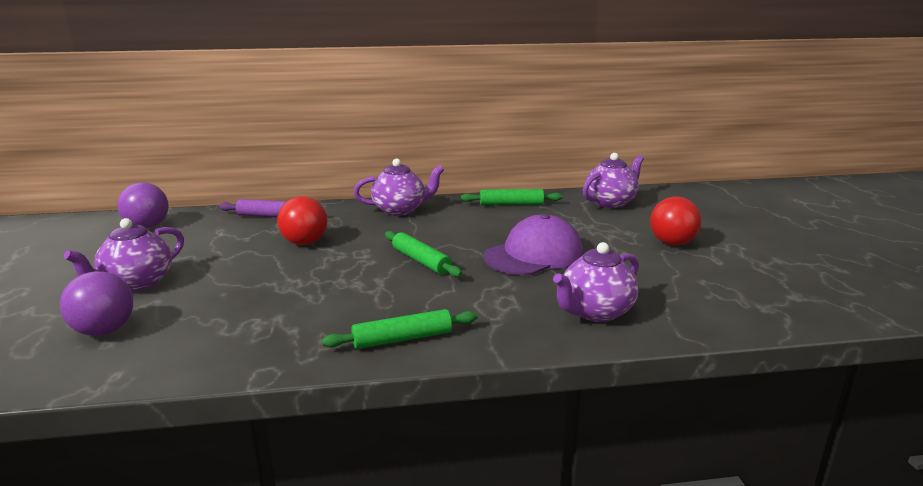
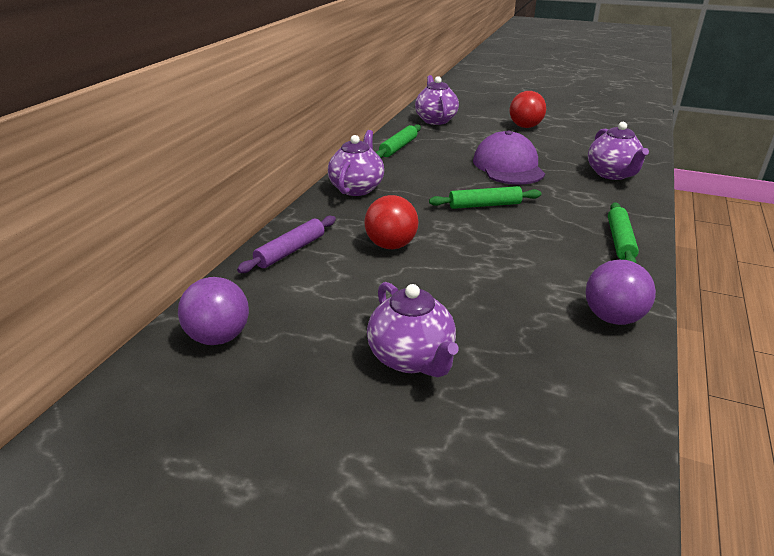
camera: 60 degrees left, 10 degrees up
purple ball [60,271,133,336] -> purple ball moved to [586,260,656,325]

